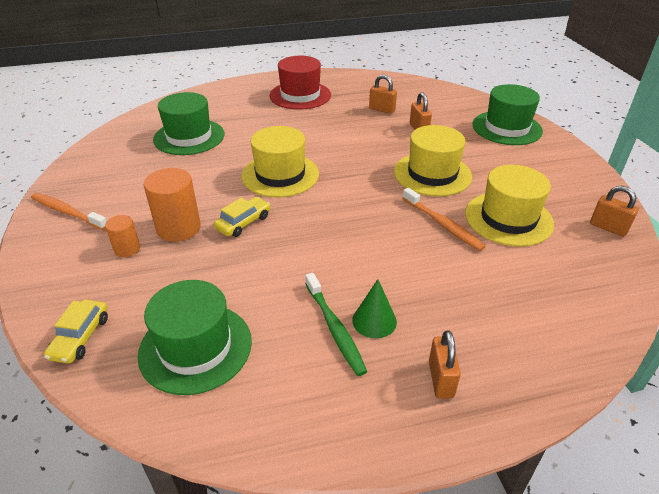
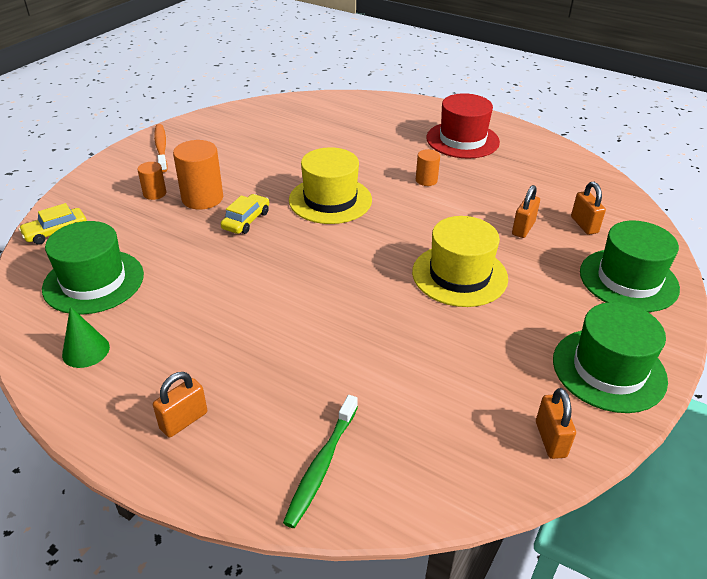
camera: 45 degrees right, 0 degrees up
green hat [153,92,224,155] -> green hat moved to [553,302,668,413]
yellow car [214,197,270,237] -> yellow car turned 60 degrees counterclockwise [221,194,269,234]
green toothbrush [305,273,367,376] -> green toothbrush moved to [283,395,358,528]
green cone [352,279,397,338] -> green cone moved to [62,306,110,368]
orange padlock [369,75,397,114] -> orange padlock moved to [571,182,606,235]
orange toothbrush [403,188,486,251] -> none
yellow hat [465,165,554,247] -> none
none -> orange cylinder [416,149,440,186]

